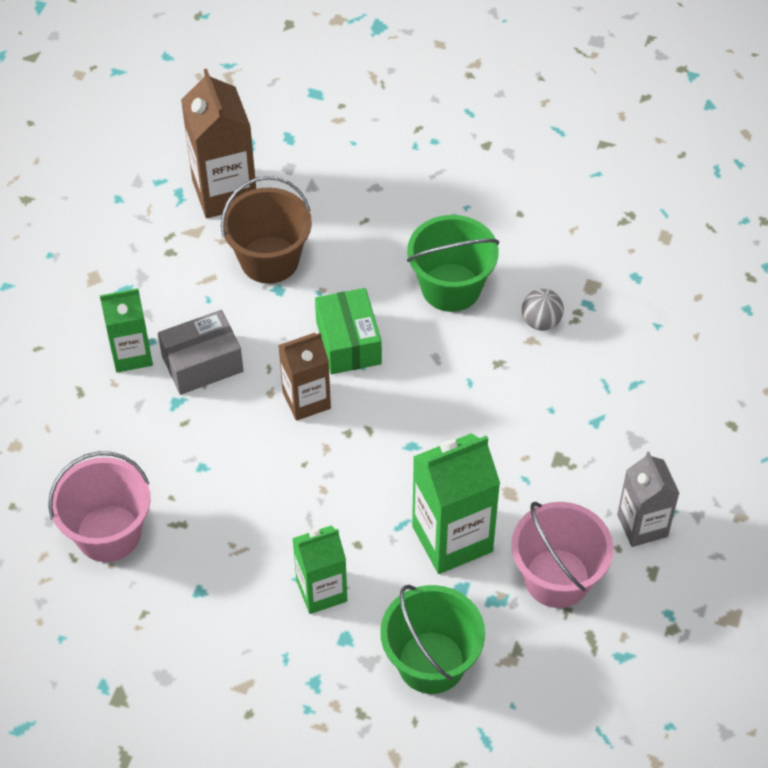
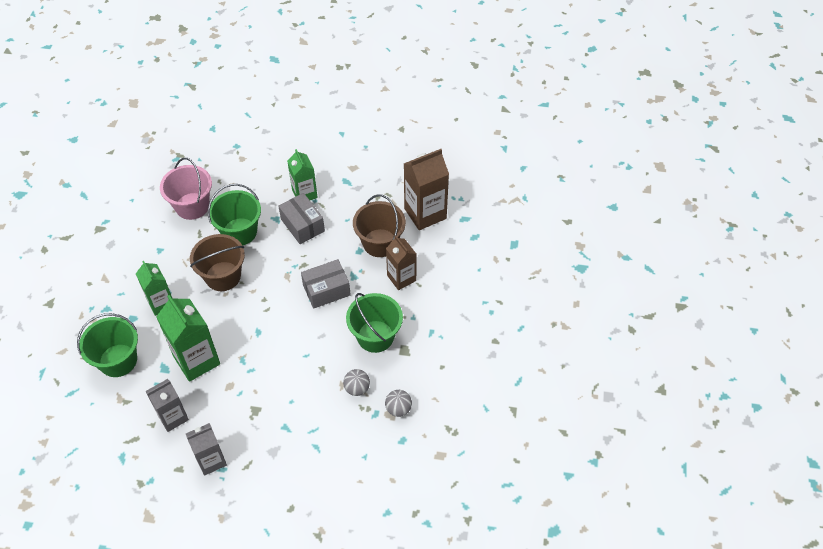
camera: 80 degrees right, 0 degrees up
brown carton [278,333,331,421] -> brown carton moved to [386,235,417,290]
green box [315,288,382,374] -> grey box [301,259,351,309]
pink bucket [511,502,614,608] -> grey carton [145,379,189,432]
none -> brown bucket [190,234,245,291]
none -> green bucket [208,184,261,246]
none -> grey ball [385,390,412,417]

